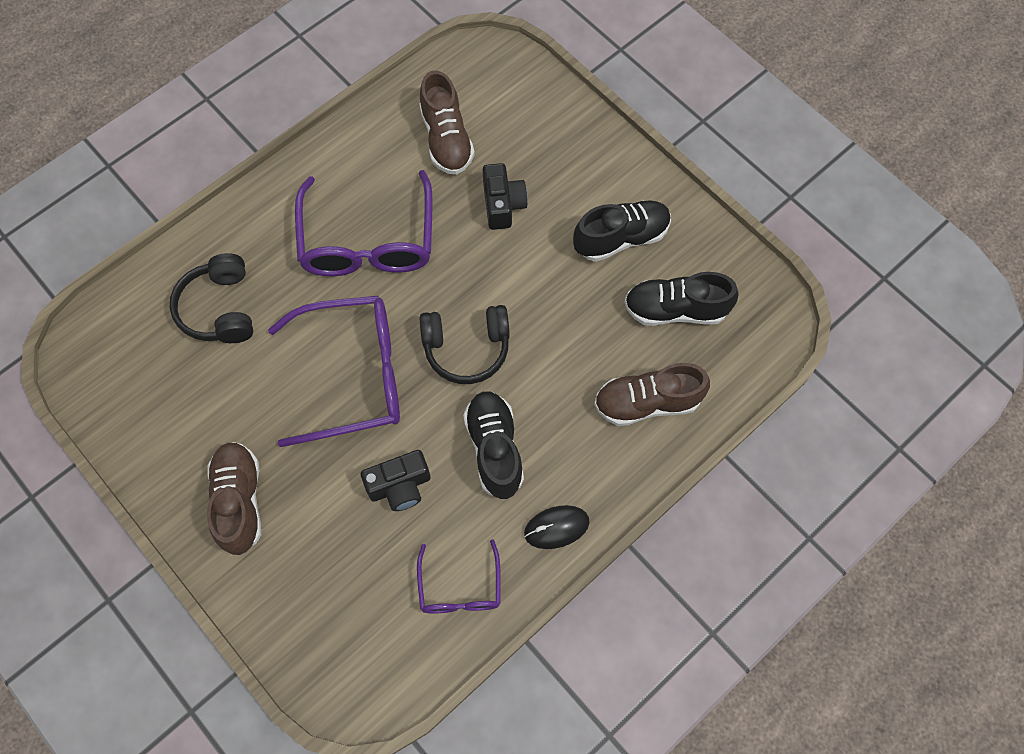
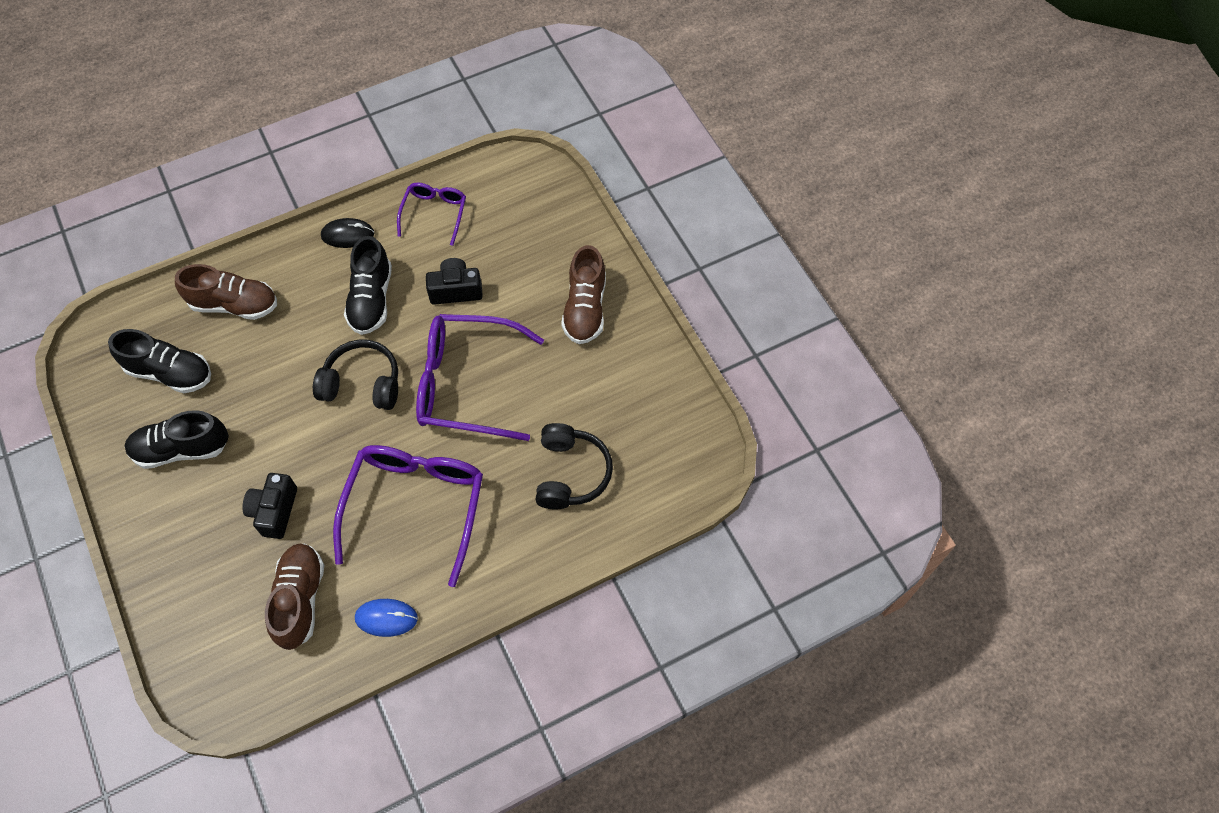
camera: 165 degrees left, 5 degrees down
none -> blue mouse [355,599,418,637]

